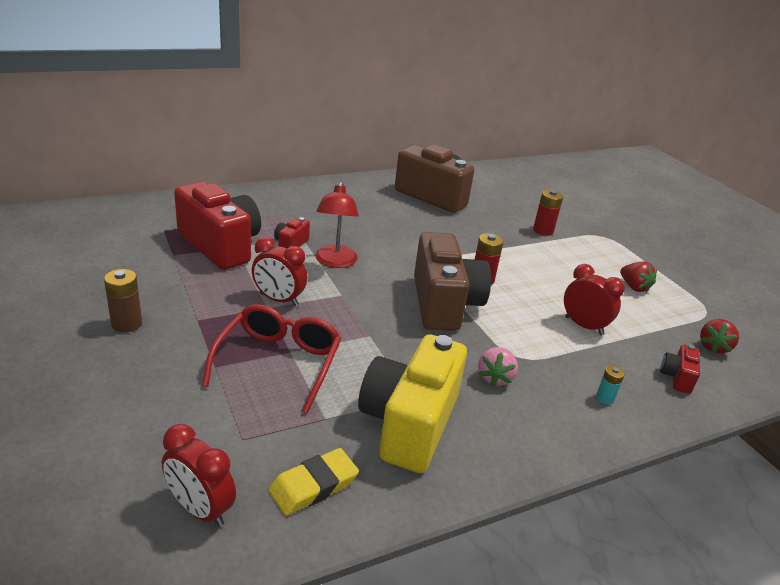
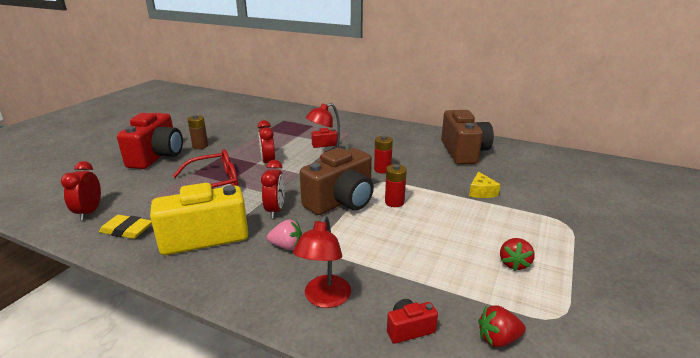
camera: 55 degrees right, 5 degrees down
red camera [174,182,261,270] -> red camera moved to [117,113,183,169]
pink strawberry [478,347,518,387] -> pink strawberry turned 150 degrees counterclockwise [267,219,302,250]
red battery [533,190,563,236] -> red battery moved to [374,136,393,174]
red clock [564,264,625,335] -> red clock moved to [261,160,285,218]
turquoise battery [596,365,625,405] -> red lamp [293,215,351,308]
none -> yellow cheese [469,171,501,198]

